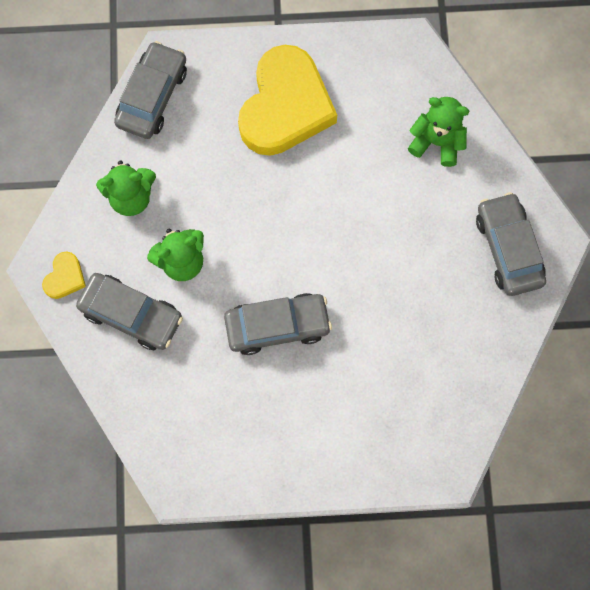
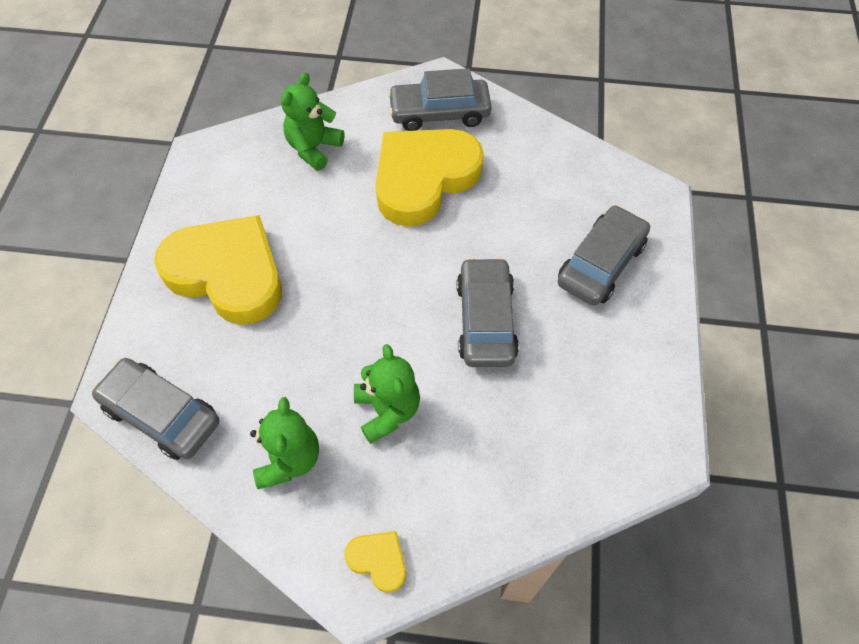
camera: 80 degrees left, 15 degrees down
grey car [76,273,183,351] -> grey car moved to [558,205,650,306]
none -> yellow heart [376,129,484,226]

